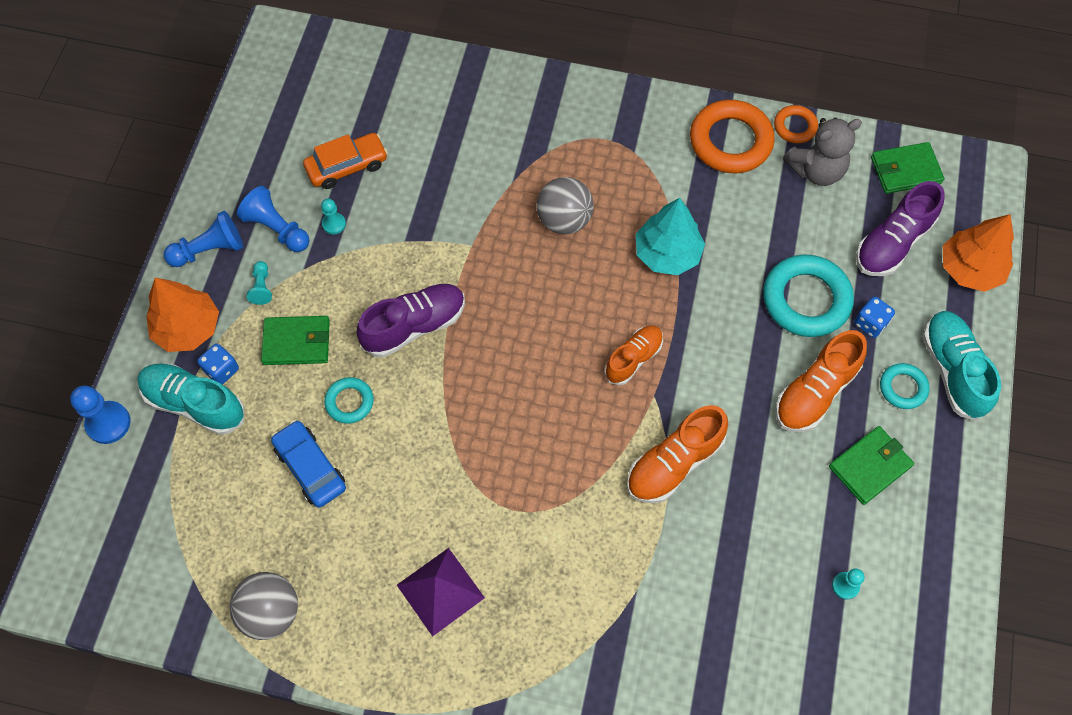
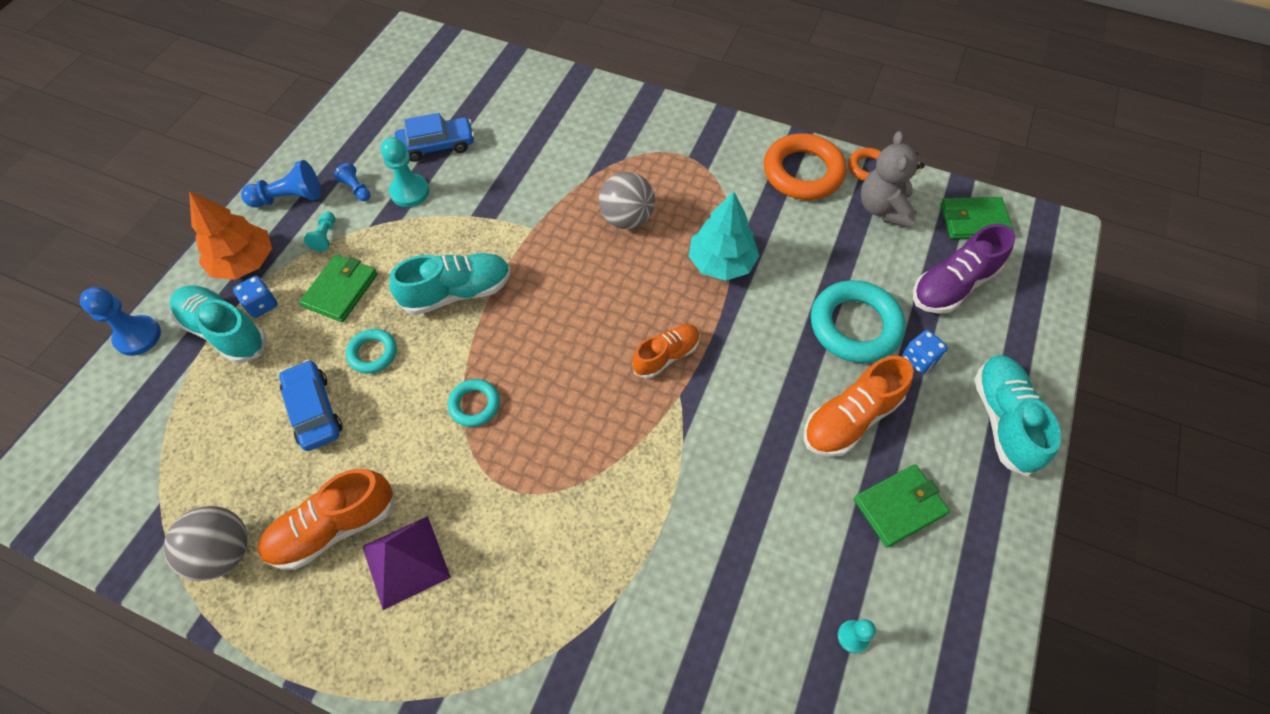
camera: 10 degrees right, 5 degrees down
blue pawn [237,186,310,252] -> blue pawn [334,163,371,201], size x0.58
green wallet [261,316,330,365] -> green wallet turned 75 degrees counterclockwise [299,254,378,322]
orange car [303,133,388,189] -> blue car [395,113,475,162]
turquoise pawn [321,199,346,234] -> turquoise pawn [381,137,429,207], size x1.72
purple shoe [356,284,465,357] -> turquoise shoe [389,253,511,315]
orange shoe [627,405,728,503] -> orange shoe moved to [258,469,395,570]
grey teddy bear [783,117,862,186] -> grey teddy bear turned 105 degrees clockwise [861,131,925,228]
turquoise ring [880,363,929,409] -> turquoise ring moved to [448,379,500,427]
orange tree [943,214,1014,292] -> none

